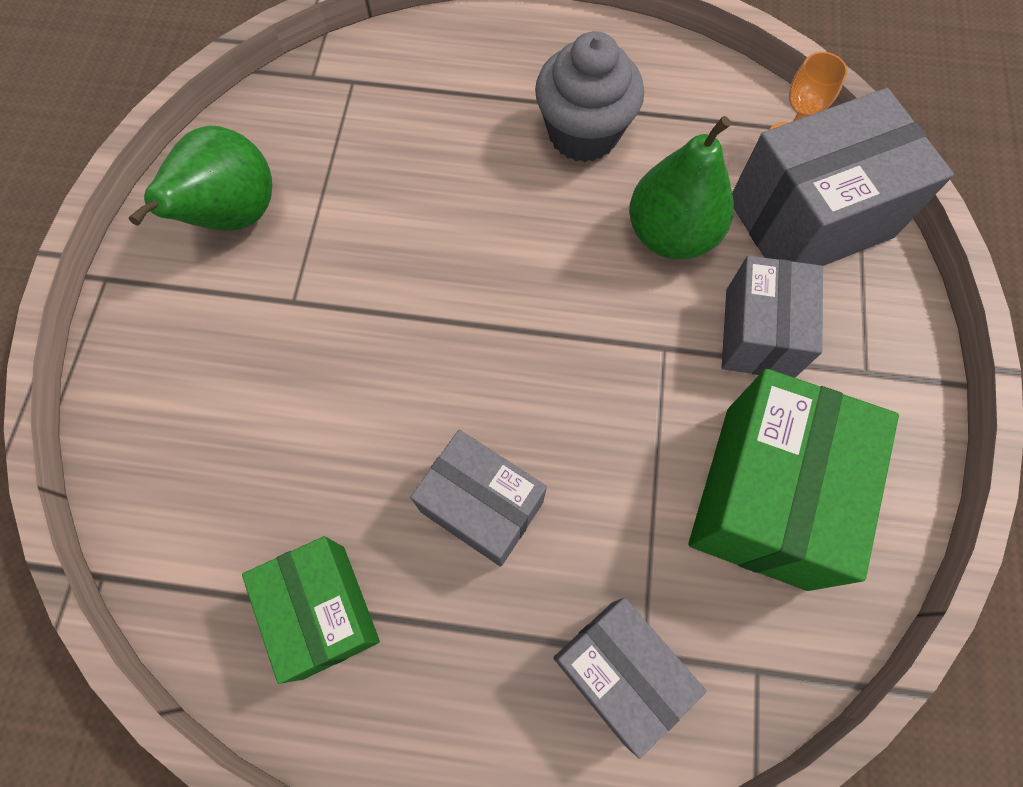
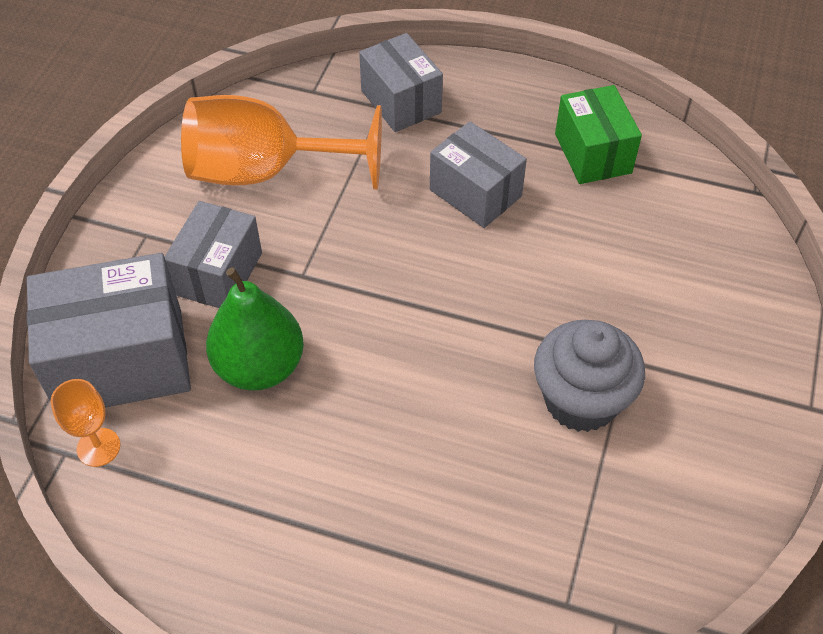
camera: 170 degrees left, 15 degrees down
green pear [129,126,272,231] -> none
grey cupcake [535,31,644,162] -> grey cupcake moved to [534,320,645,432]
green box [688,369,899,591] -> orange goblet [181,95,382,190]

